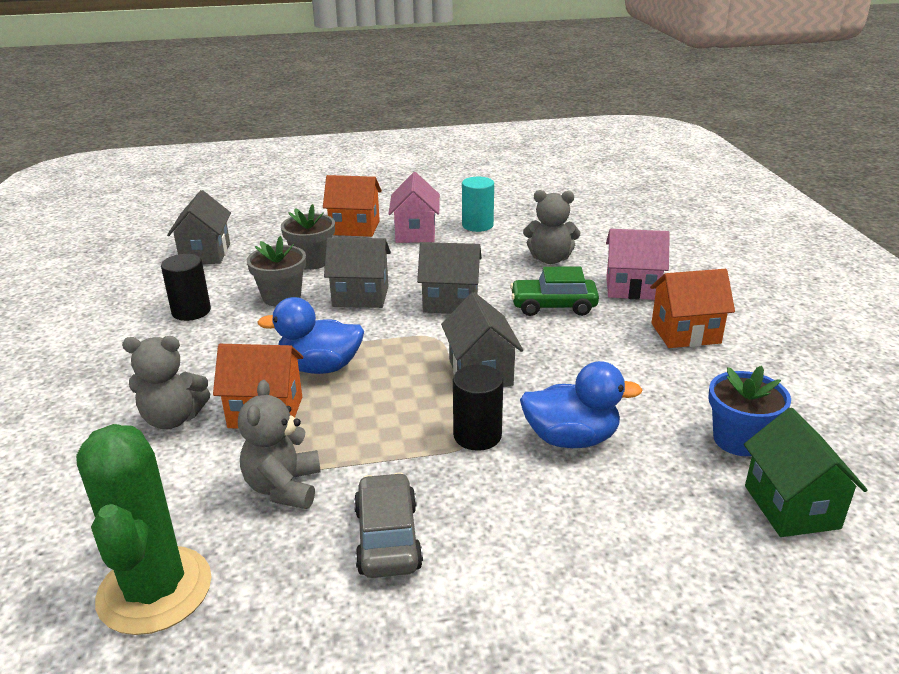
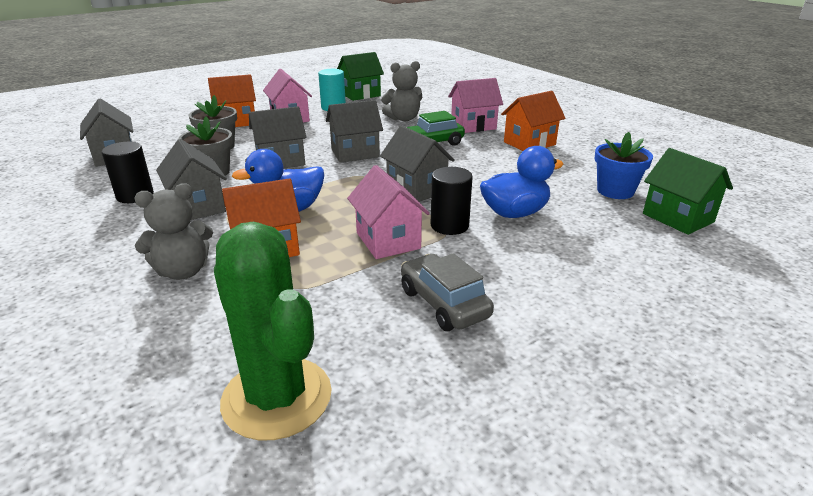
camera: 25 degrees left, 0 degrees up
grey teddy bear [238,380,321,509] -> none
none -> grey house [156,139,227,220]
none -> green house [337,52,384,101]
none -> pink house [347,165,430,259]

